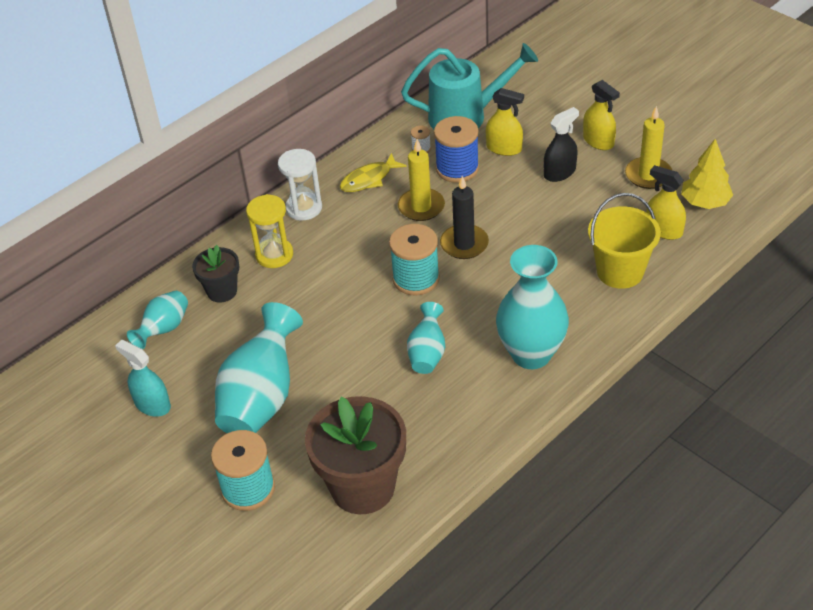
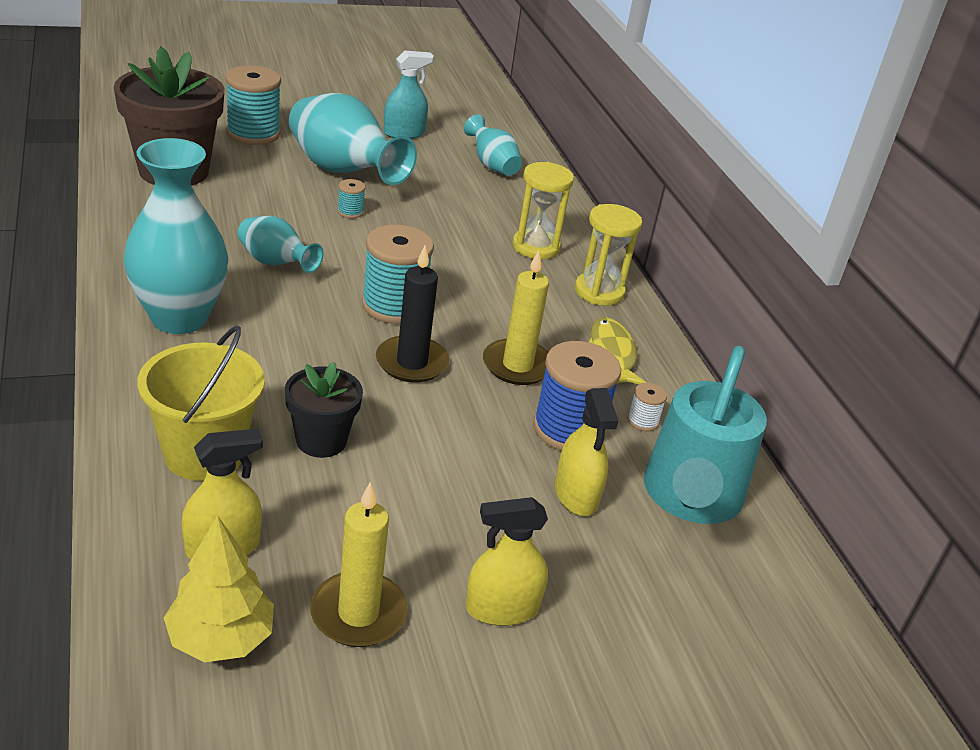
camera: 110 degrees right, 10 degrees down
black flower pot [192,245,239,303] -> black flower pot moved to [285,362,363,458]
white hourglass [278,149,322,220] -> yellow hourglass [575,204,642,306]
yellow spray bottle [486,88,524,156] -> yellow spray bottle turned 60 degrees counterclockwise [555,388,618,516]
black spray bottle [544,107,579,182] -> none
none -> turquoise spool [337,179,366,218]

